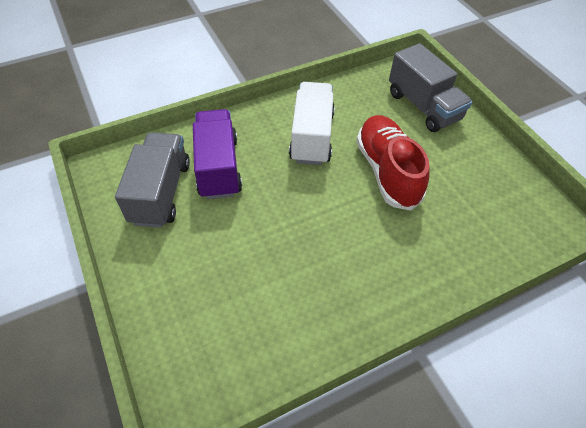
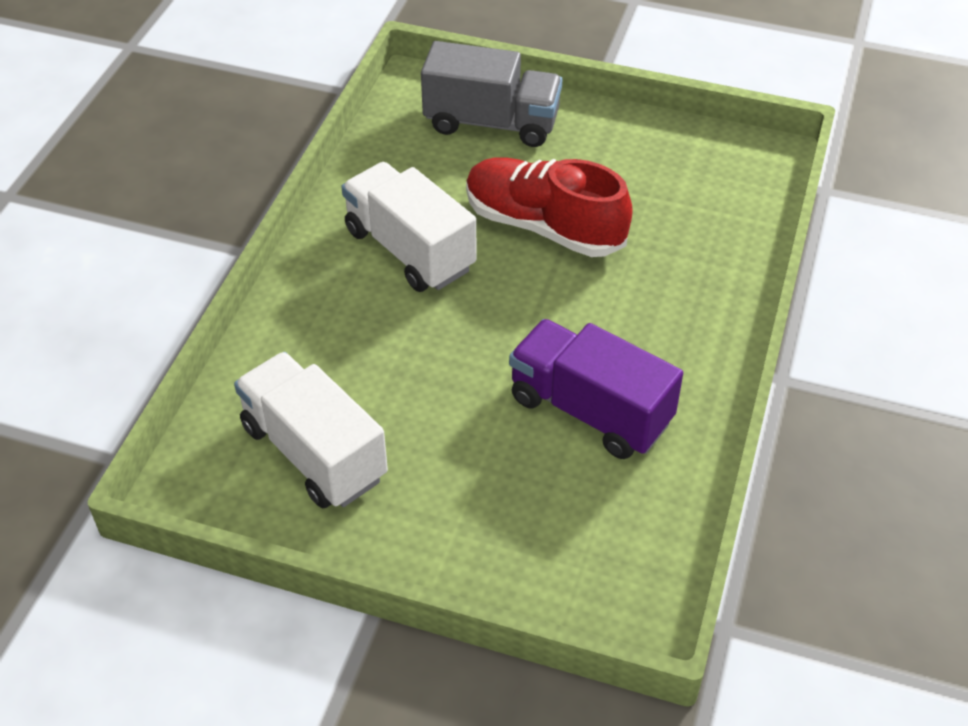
camera: 45 degrees left, 5 degrees down
grey truck [115,132,190,228] -> white truck [234,352,388,508]
purple truck [193,109,242,199] -> purple truck moved to [509,319,683,459]

